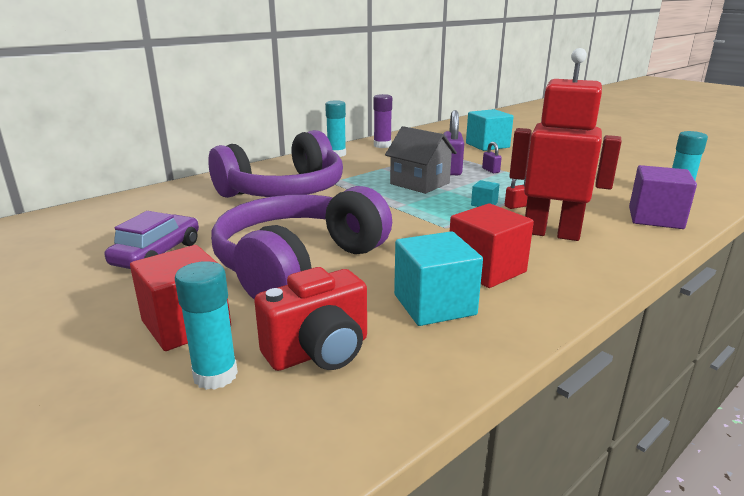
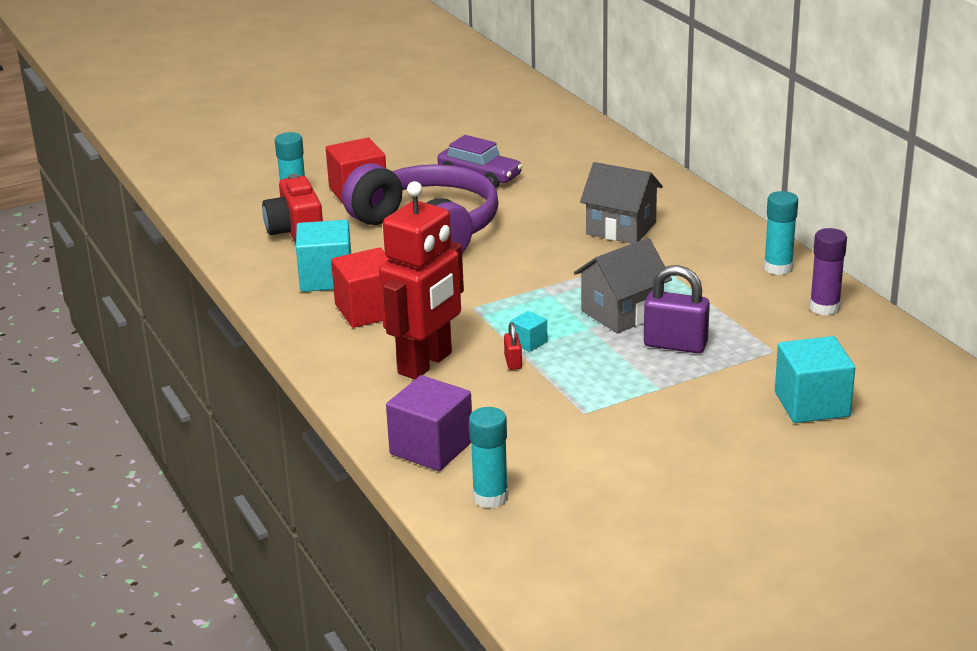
camera: 105 degrees right, 5 degrees up
purple headphones [208,130,343,198] -> grey house [580,162,663,244]
purple padlock [482,142,502,173] -> none

